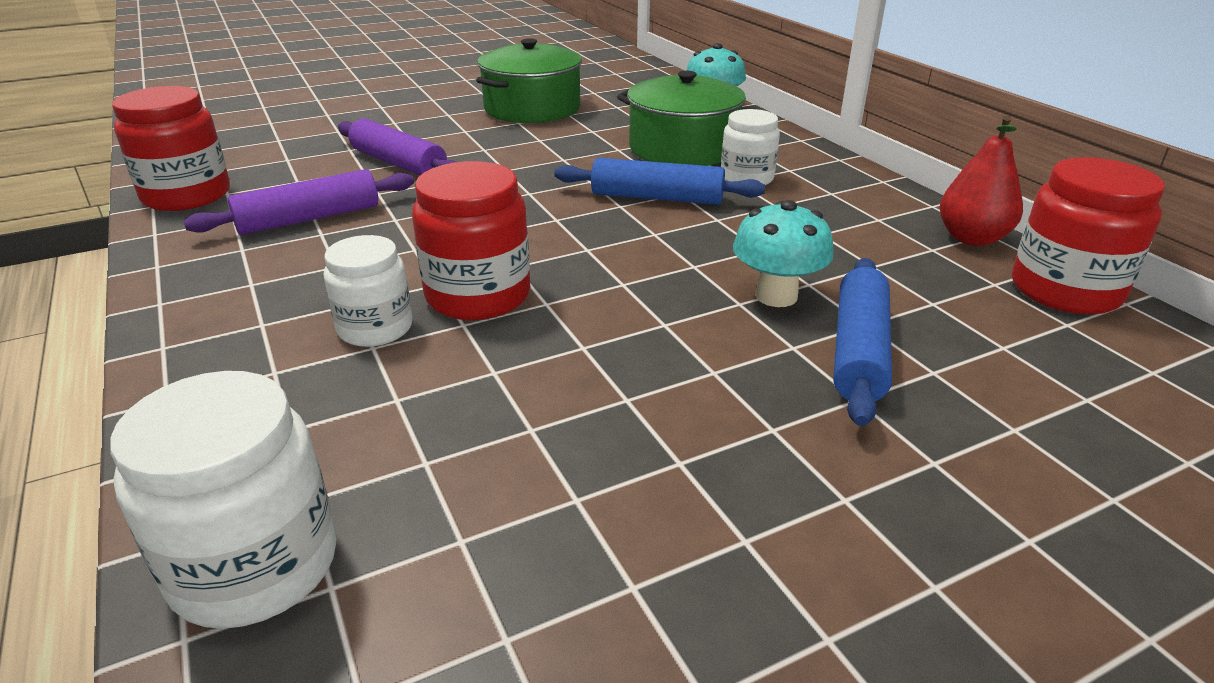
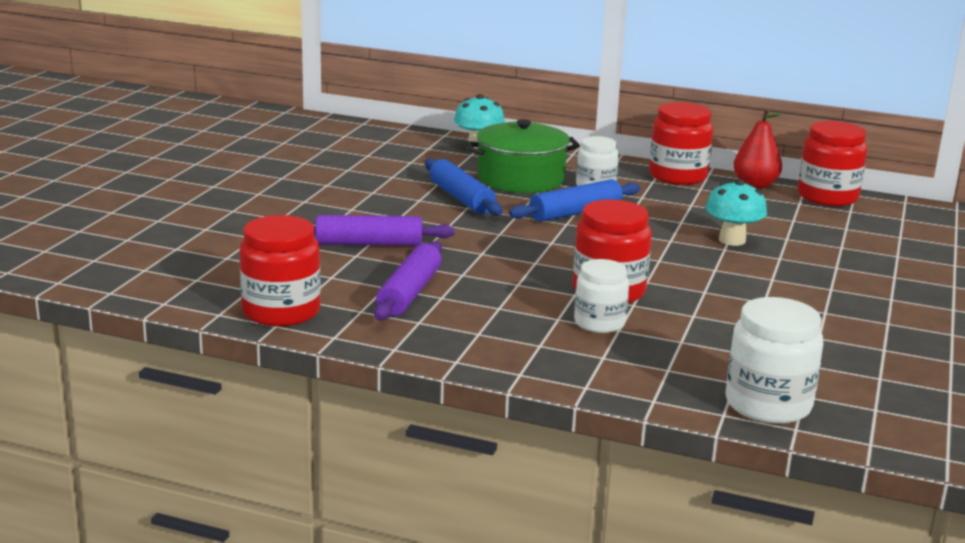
camera: 45 degrees left, 10 degrees down
green pot [476,38,582,123] -> none
blue rolling pin [833,258,892,426] -> blue rolling pin moved to [425,159,503,216]
none -> red jar [649,102,713,185]

